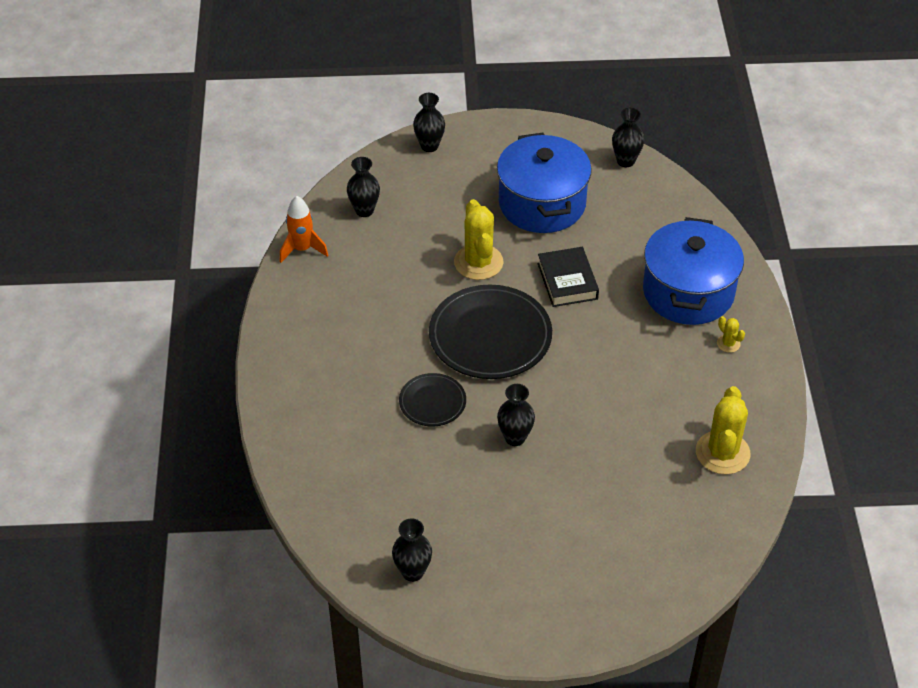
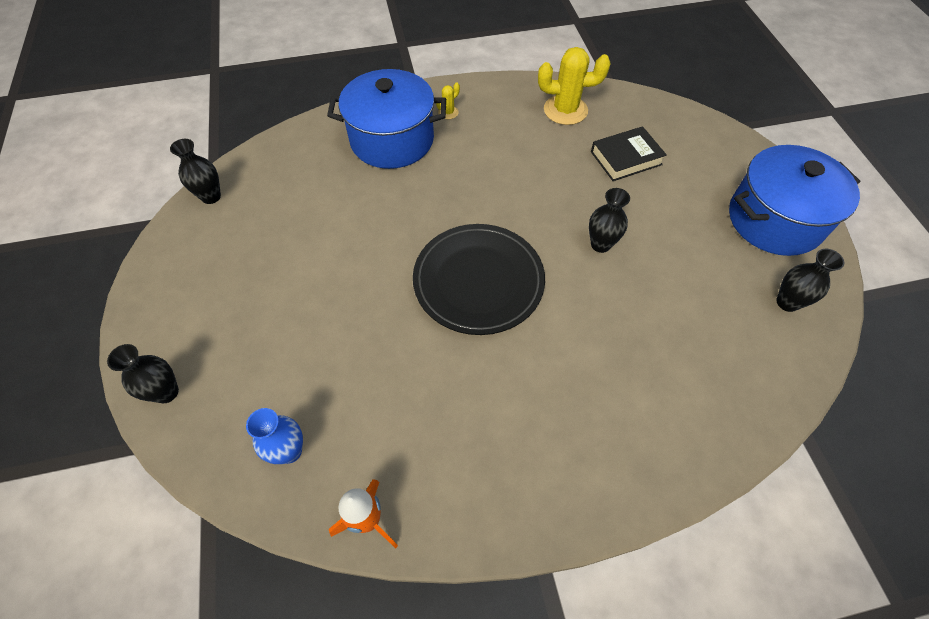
camera: 100 degrees left, 10 degrees up
black vase [347,157,380,217] -> blue vase [246,408,303,464]
black plate [399,373,466,426] -> none
yellow cactus [454,199,504,280] -> none
blue pot [497,133,592,233] -> blue pot moved to [729,145,860,256]
black book [538,247,599,307] -> black book moved to [591,126,667,181]

